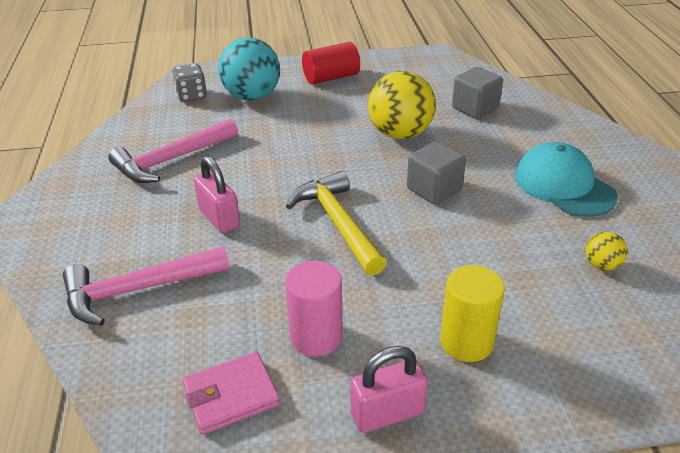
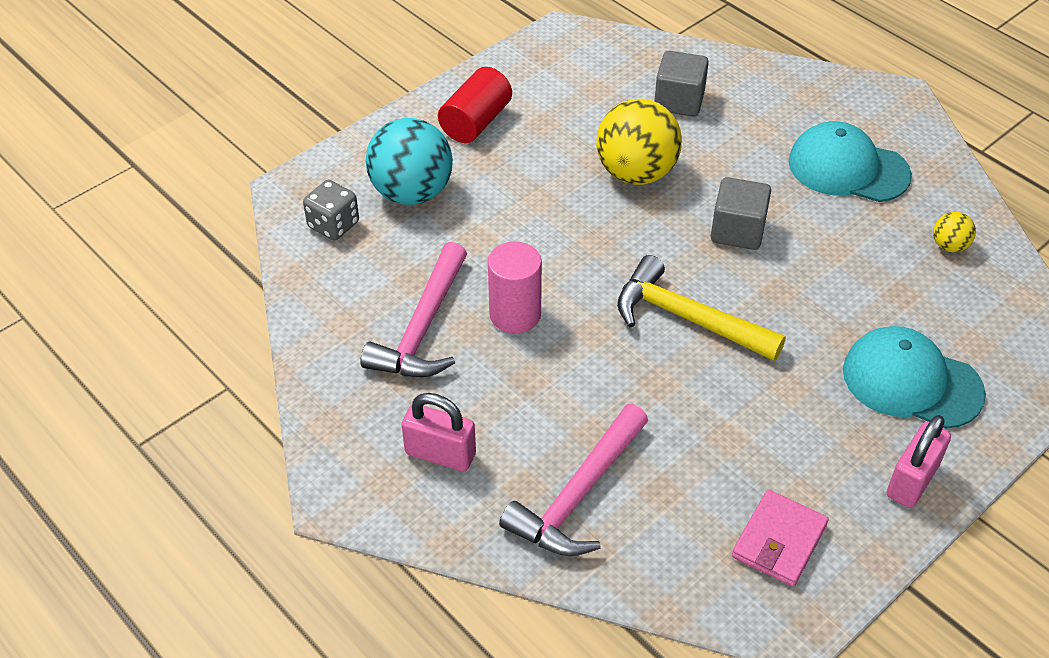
camera: 35 degrees left, 10 degrees up
pink padlock [193,156,240,233] -> pink padlock moved to [402,393,476,471]
pink cylinder [285,261,343,357] -> pink cylinder moved to [488,241,542,333]
yellow cylinder [440,265,505,362] -> turquoise cap [843,326,986,429]

